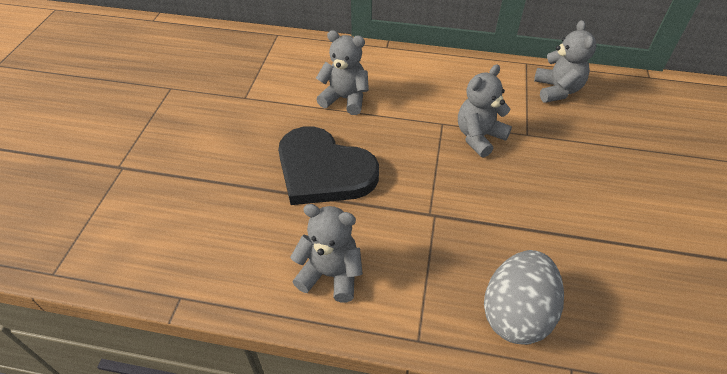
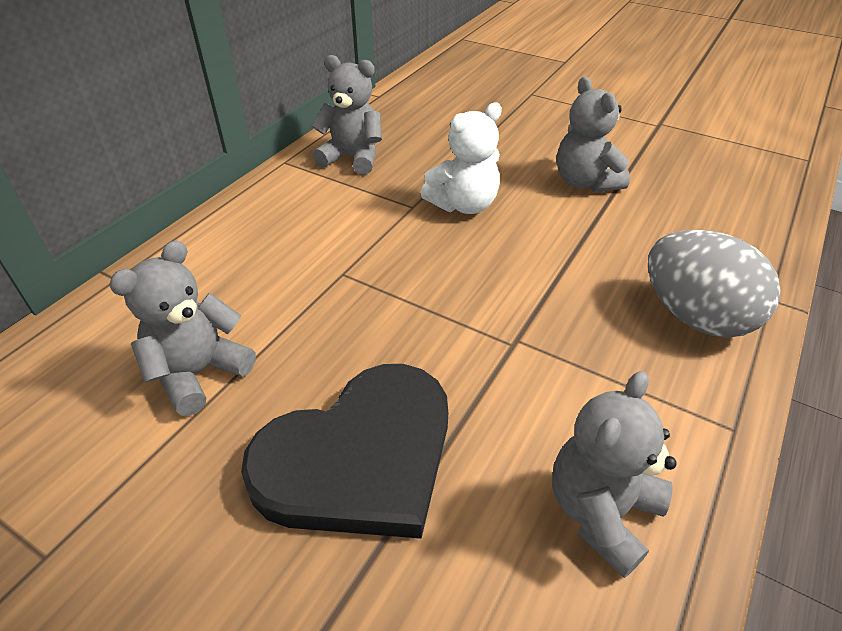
camera: 70 degrees left, 5 degrees down
grey teddy bear [458,64,512,158] -> grey teddy bear moved to [557,77,630,192]
none -> white teddy bear [421,103,502,214]

